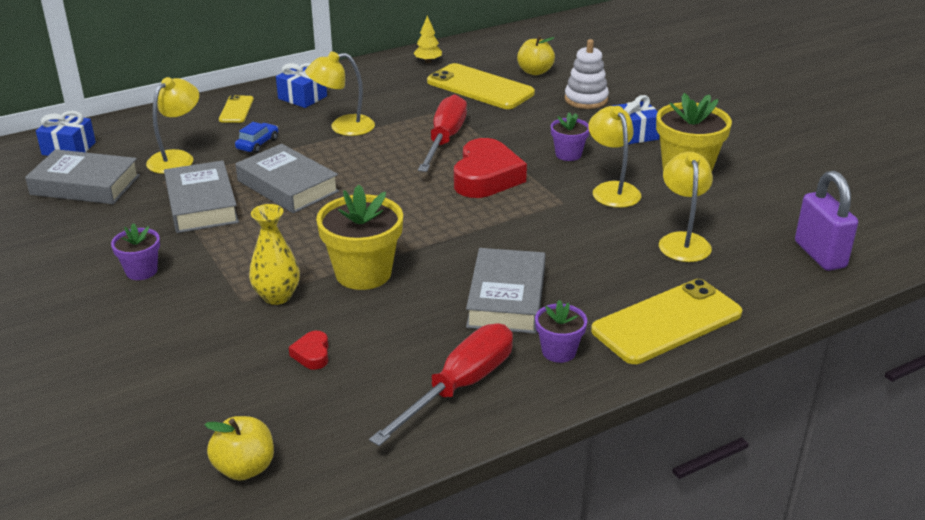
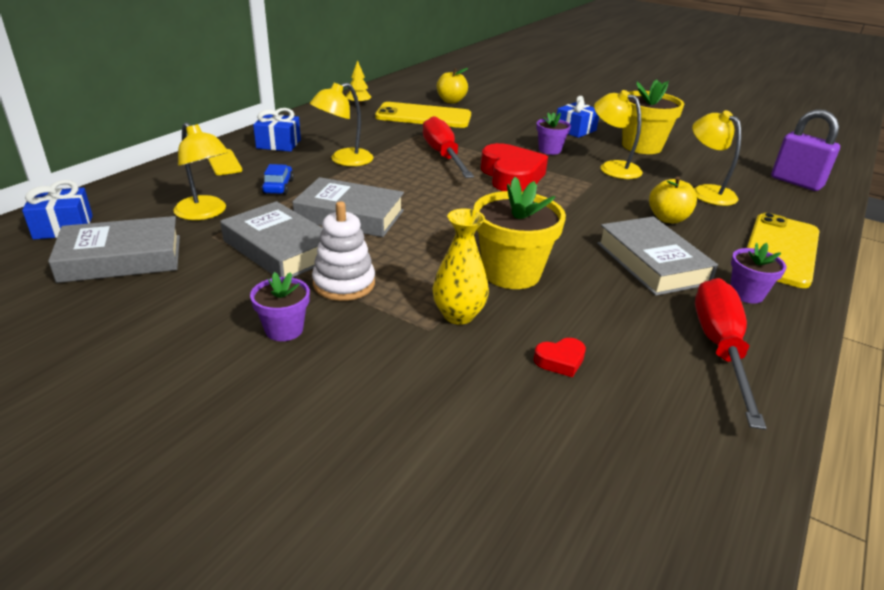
camera: 30 degrees left, 0 degrees up
yellow lamp [146,77,199,174] -> yellow lamp turned 135 degrees clockwise [173,122,229,220]
yellow apple [205,416,274,481] -> yellow apple moved to [649,176,697,223]
red heart [289,331,328,370] -> red heart turned 75 degrees counterclockwise [533,338,586,377]
white stacking toy [565,39,609,109] -> white stacking toy moved to [312,201,375,301]

